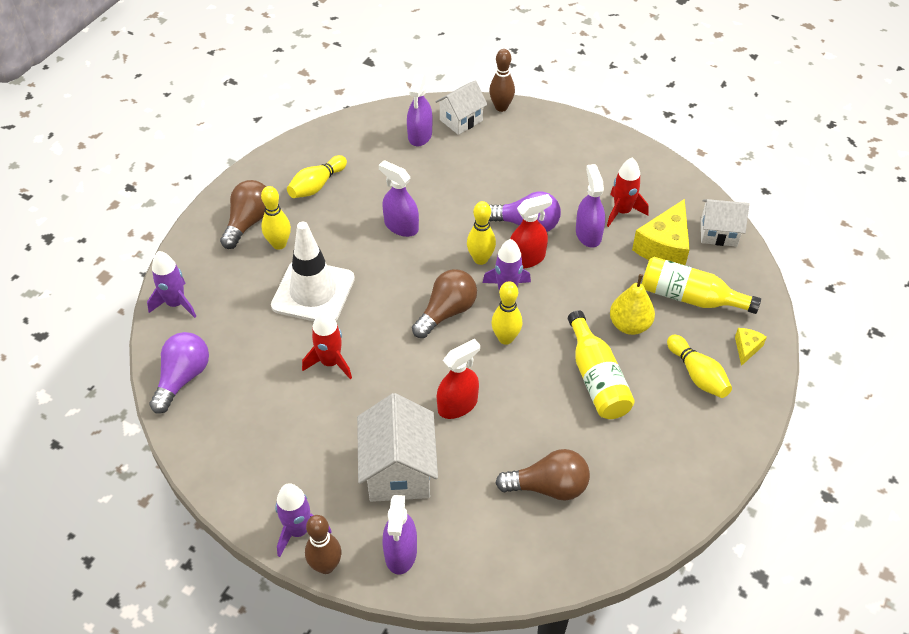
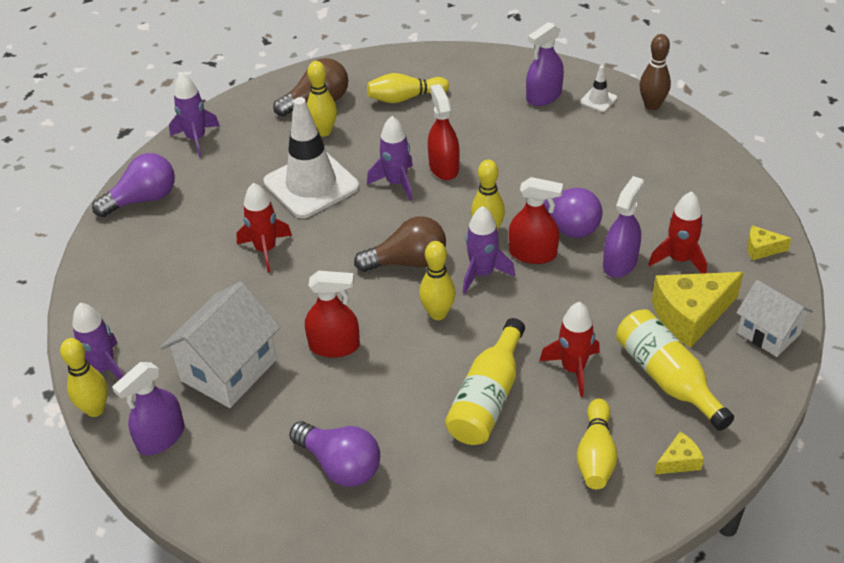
camera: 40 degrees right, 5 degrees down
brown bowling pin [305,515,341,574] -> yellow bowling pin [60,338,108,417]
purple spray bottle [379,160,419,237] -> red spray bottle [428,84,460,180]
white house [435,81,488,135] -> white traffic cone [580,66,617,112]
brown light bulb [496,449,590,501] -> purple light bulb [289,421,380,487]
yellow pear [610,274,655,335] -> red rocket [540,302,600,397]
none -> purple rocket [367,116,413,201]
none -> yellow cheese [747,226,792,260]

